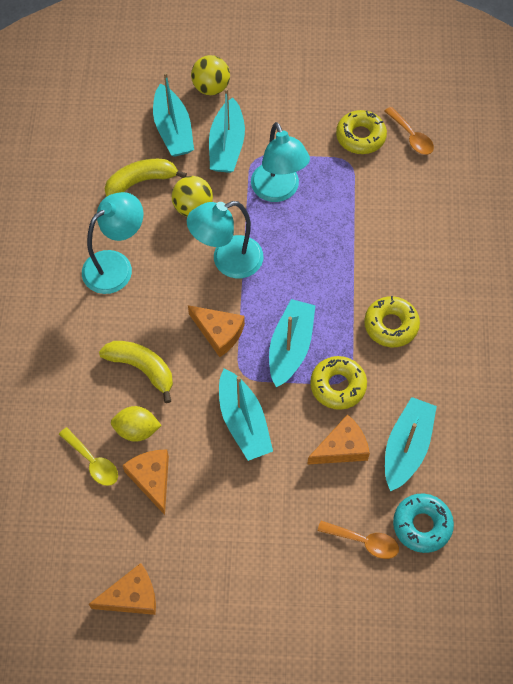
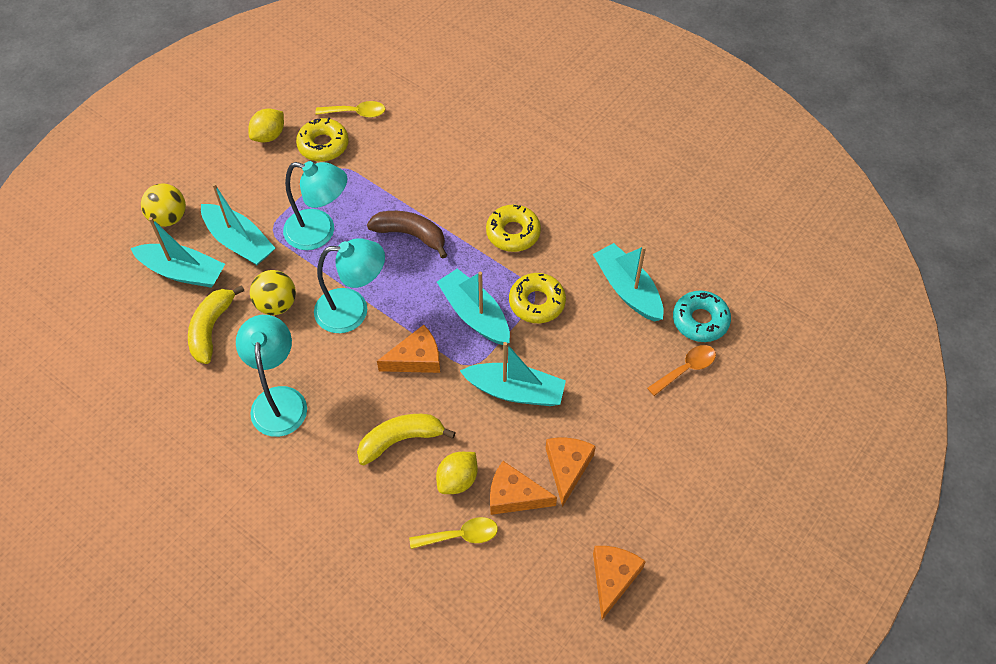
camera: 55 degrees left, 5 degrees down
turquoise lamp [187,201,263,278] -> turquoise lamp turned 105 degrees counterclockwise [314,238,385,333]
orange cheese [307,414,370,465] -> orange cheese moved to [546,438,596,507]
orange spoon [385,107,434,155] -> yellow spoon [315,101,385,118]
none -> yellow lemon [248,108,284,142]
none -> brown banana [367,211,447,259]

